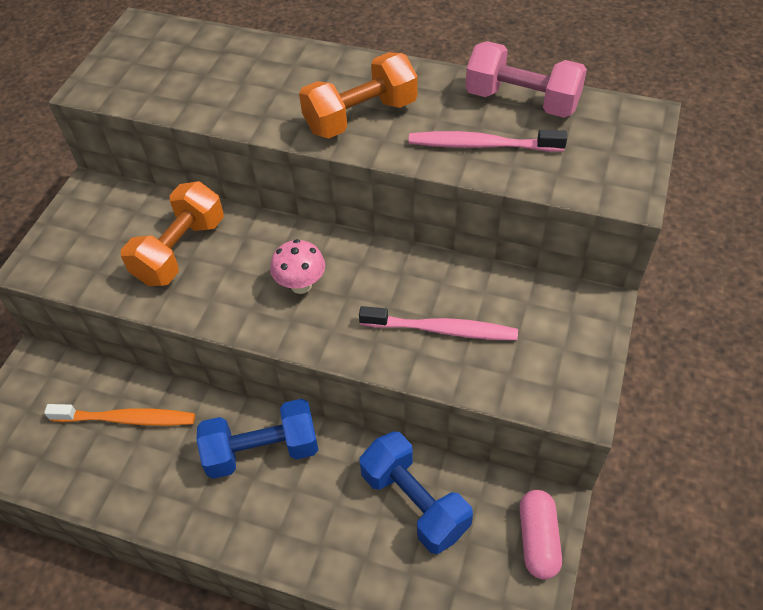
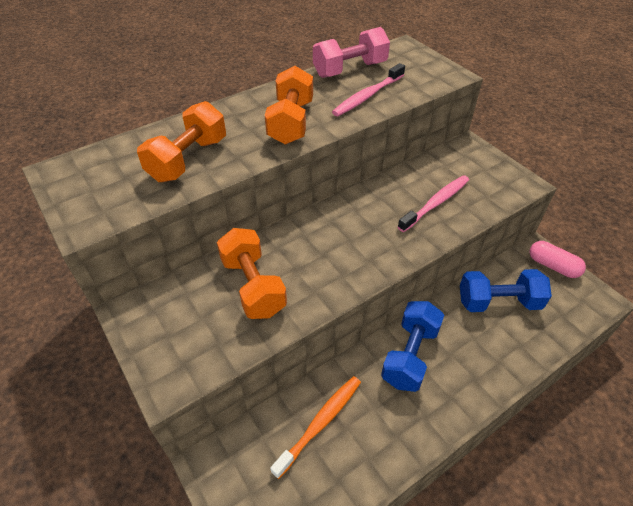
camera: 55 degrees left, 5 degrees down
pink mushroom [270,239,325,294] -> none
none -> orange dumbbell [137,101,226,182]

